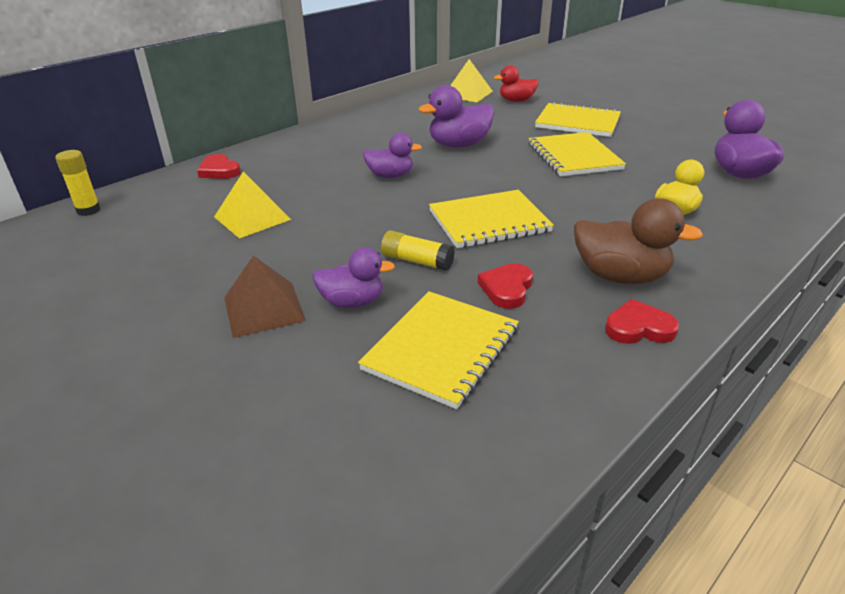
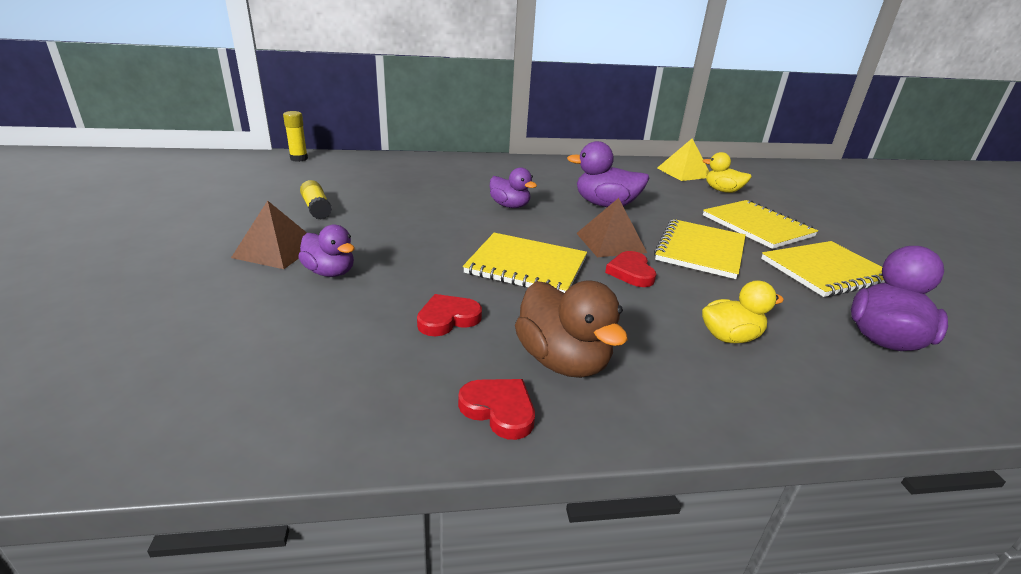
camera: 35 degrees right, 5 degrees down
red heart [197,154,241,179] -> red heart moved to [605,251,656,287]
yellow pyramid [214,172,291,239] -> none
yellow notebook [358,291,519,409] -> yellow notebook moved to [761,241,886,297]
yellow glue stick [381,230,455,271] -> yellow glue stick moved to [300,180,332,220]
red duck [494,65,539,102] -> yellow duck [702,152,752,193]
none -> brown pyramid [576,198,647,257]

